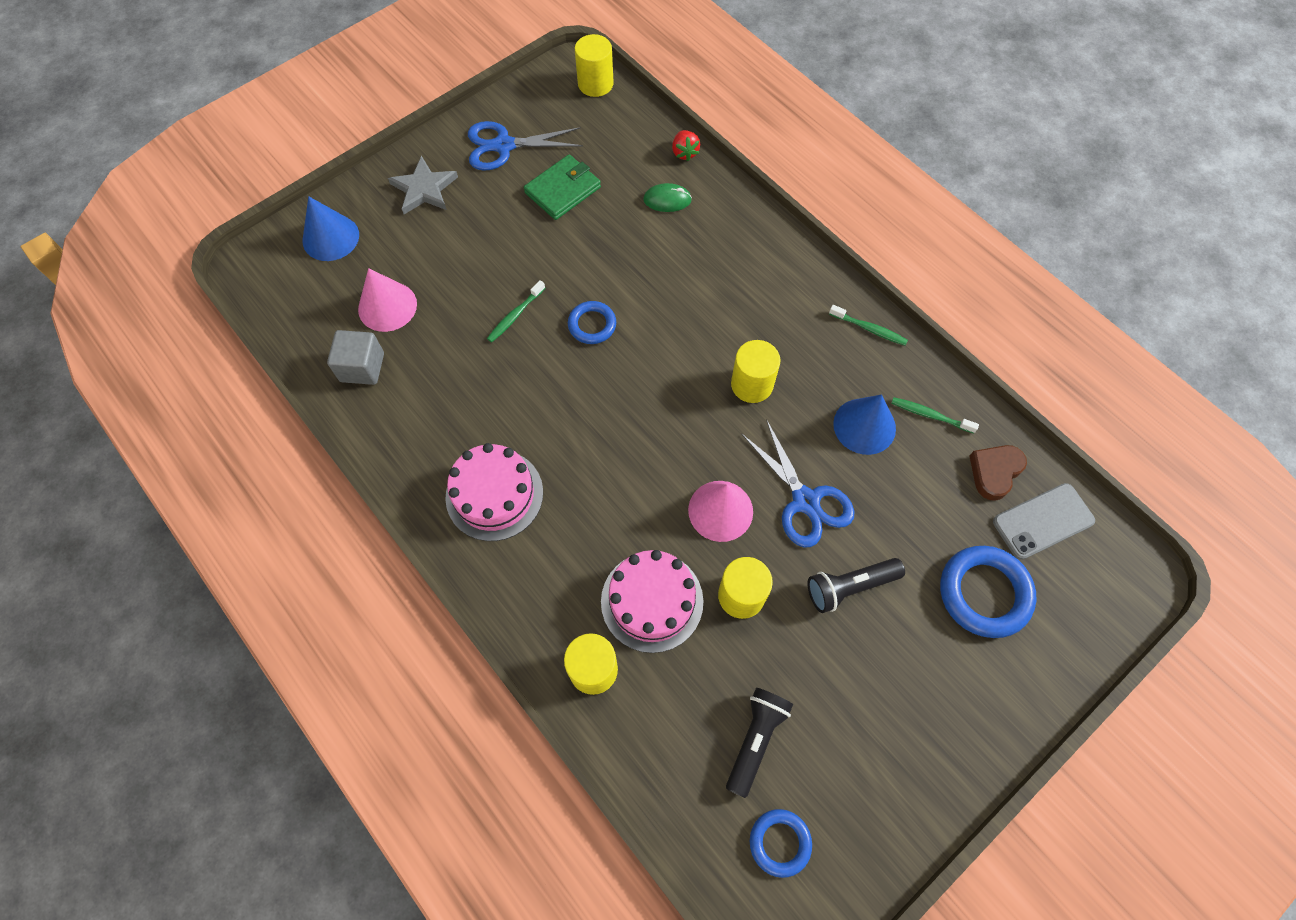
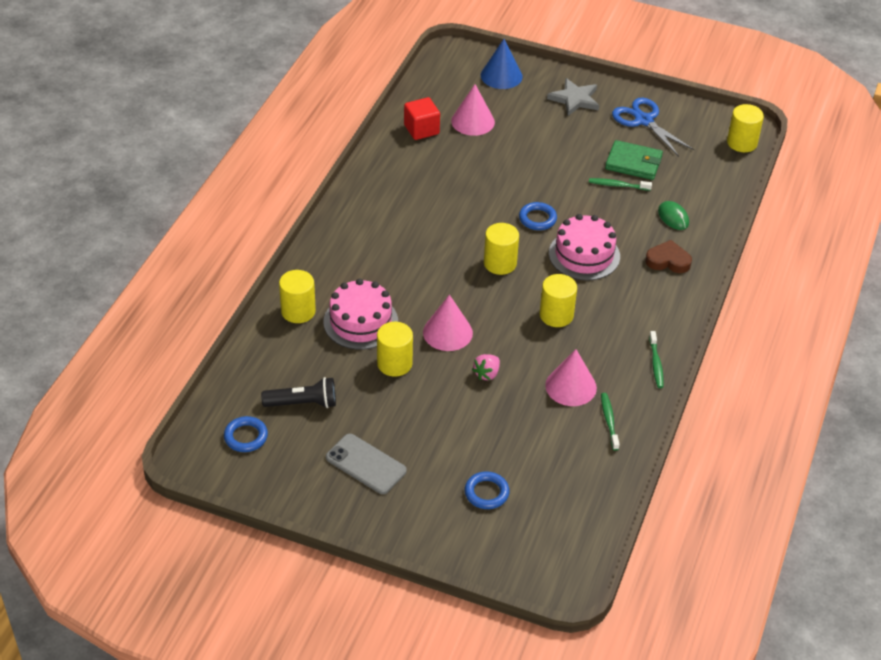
camera: 60 degrees right, 20 degrees down
grey cube [327,330,384,385] -> red cube [404,97,440,140]
pink cake [445,443,543,541] -> pink cake moved to [549,214,620,280]
green toothbrush [487,280,545,342] -> green toothbrush moved to [589,178,652,191]
red strawberry [672,130,700,161] -> none
blue scissors [741,419,855,548] -> pink strawberry [472,354,500,380]
black flashlight [807,558,905,613] -> none
blue cone [833,394,896,455] -> pink cone [545,349,597,406]
blue ring [940,546,1037,638] -> blue ring [465,471,509,509], size x0.60
brown heart [969,445,1027,501] -> brown heart moved to [645,240,692,273]
grey phone [993,483,1095,560] -> grey phone moved to [326,434,407,494]
none -> yellow cylinder [484,223,519,275]

